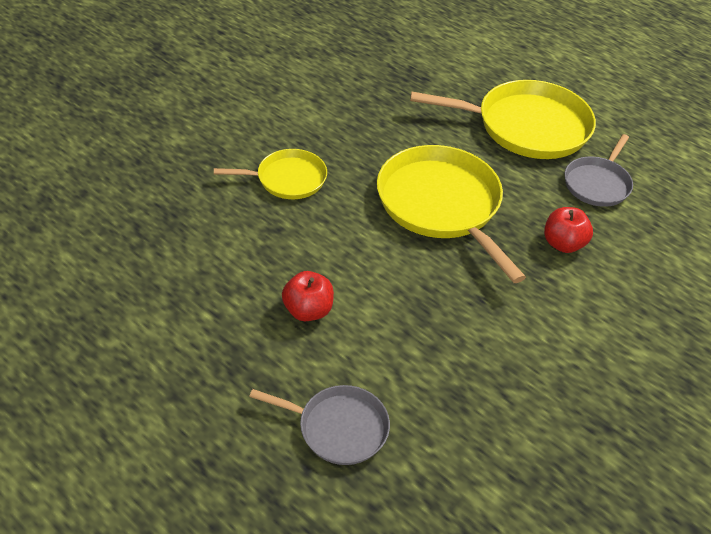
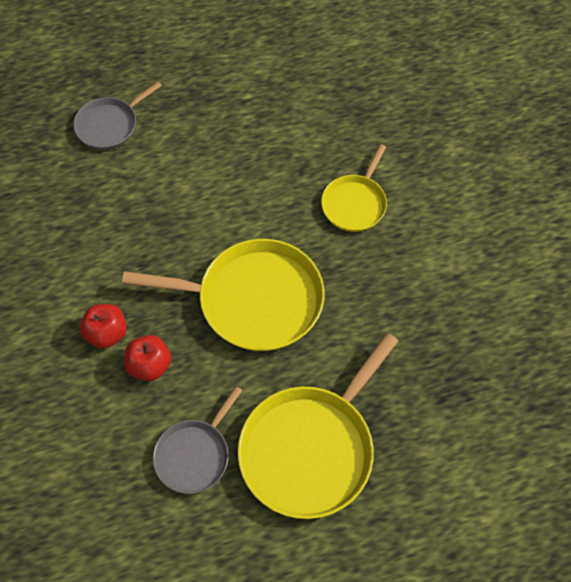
camera: 125 degrees right, 15 degrees up
red apple [282,271,334,321] -> red apple moved to [80,304,127,349]
grey pan [564,134,633,207] -> grey pan turned 120 degrees counterclockwise [153,386,242,494]

